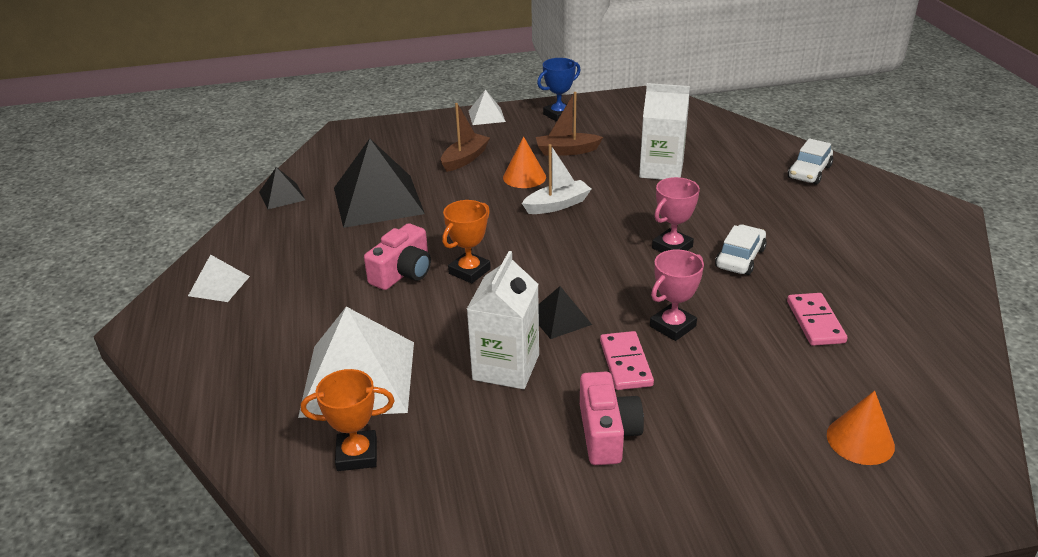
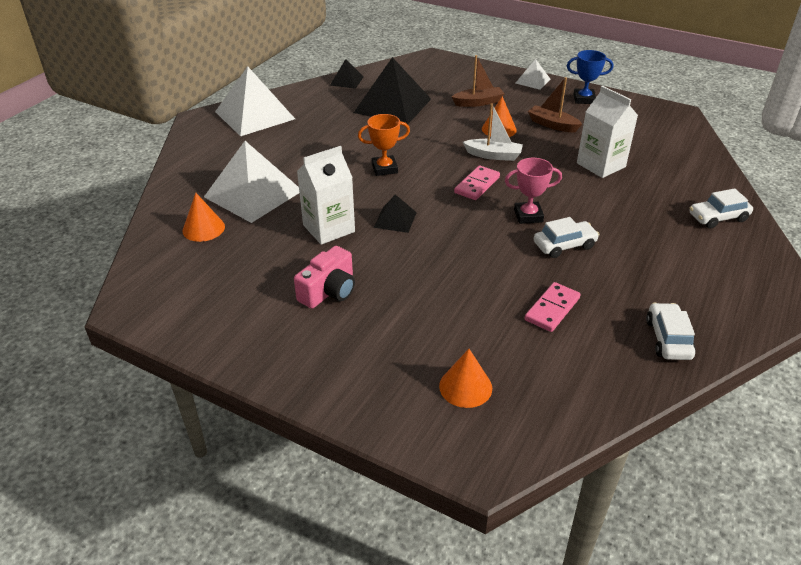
camera: 40 degrees right, 5 degrees up
white pyramid [188,254,250,302] -> white pyramid [215,66,295,136], size x2.06
orange trophy [301,369,394,471] -> orange cone [182,193,225,242]
pink camera [364,223,431,290] -> none
pink domino [600,331,654,390] -> pink domino moved to [454,166,500,200]
pink trophy [650,250,704,341] -> none
none -> white car [646,303,696,360]

